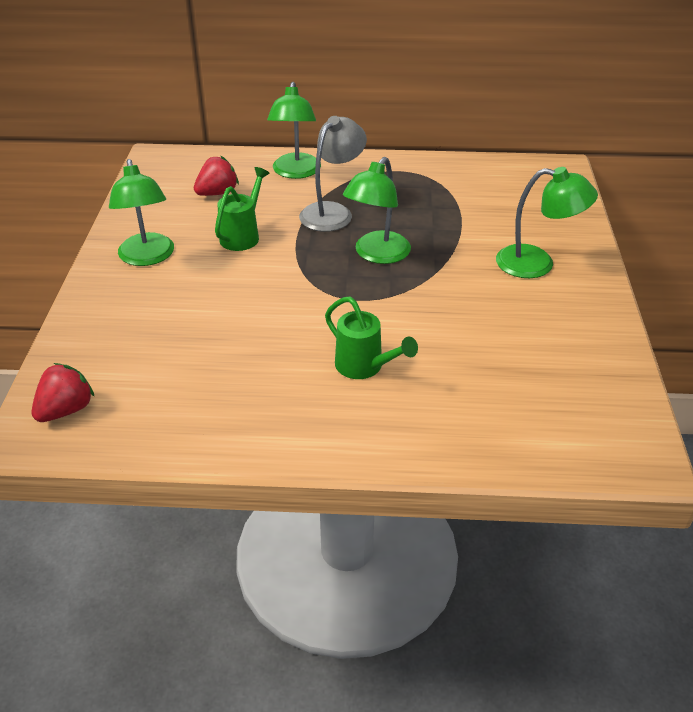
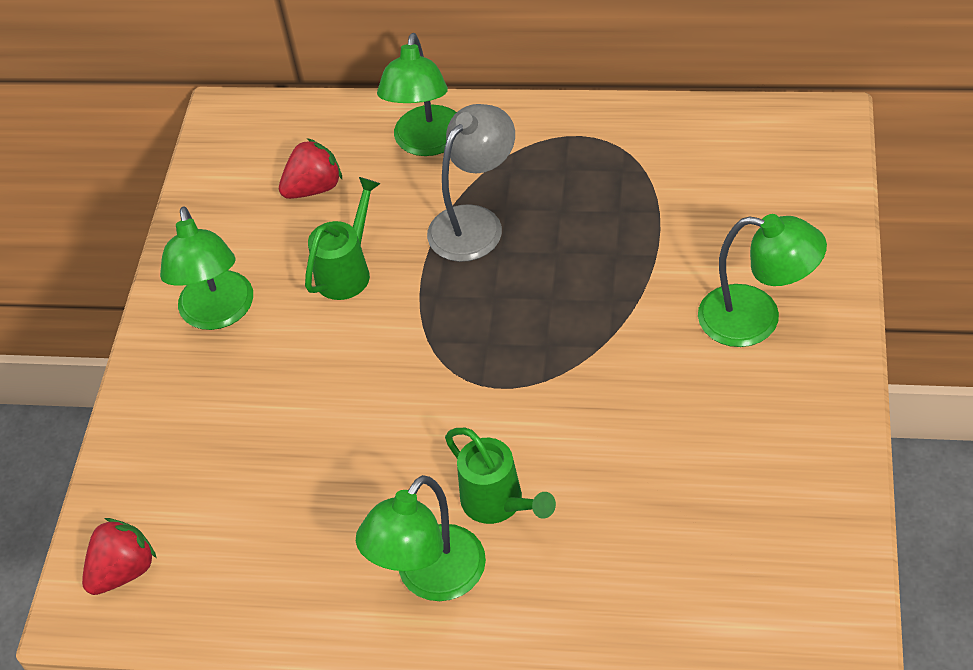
camera: 10 degrees right, 10 degrees up
green lamp [343,157,411,264] -> green lamp moved to [356,475,486,601]

